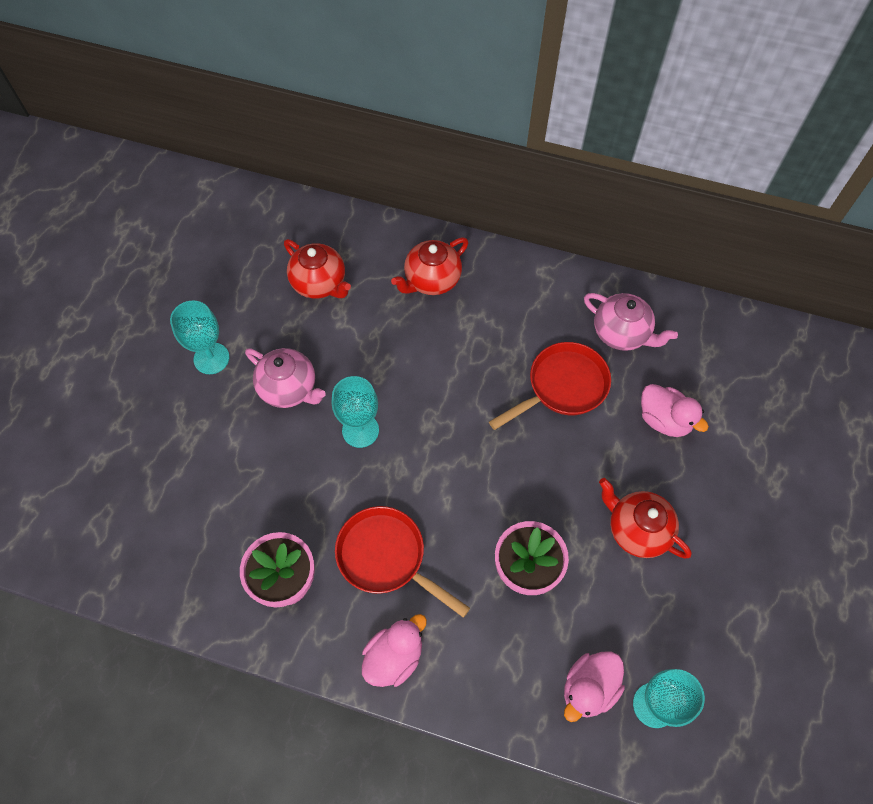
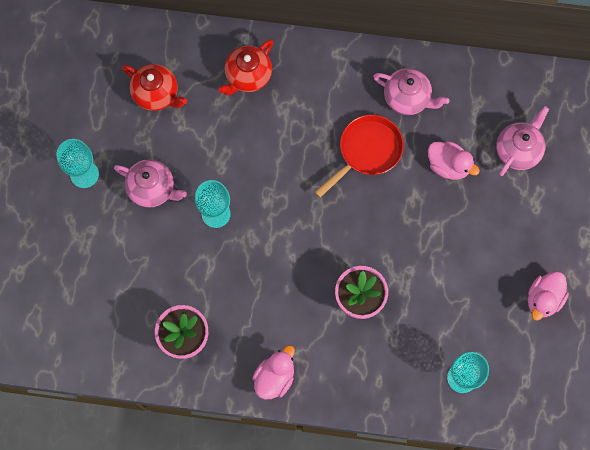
camera: 10 degrees left, 10 degrees up
red pan [335,506,470,618] -> none
pink duck [564,651,625,722] -> pink duck moved to [528,271,569,321]
red teapot [599,478,692,559] -> none
none -> pink teapot [496,106,549,176]

